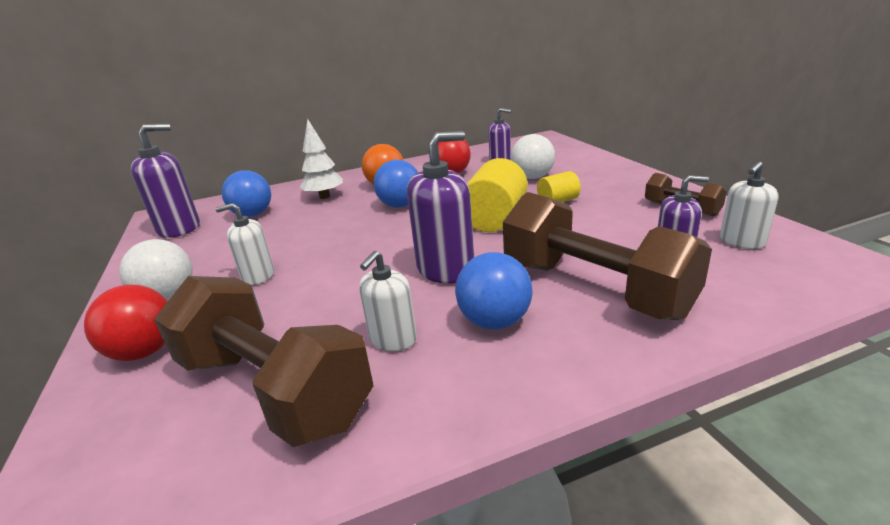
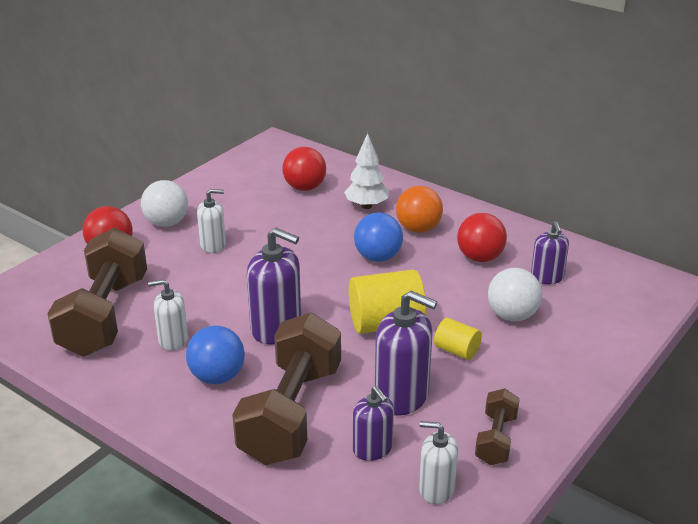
camera: 55 degrees right, 5 degrees up
purple soap dispenser [130,123,200,238] -> purple soap dispenser moved to [375,291,437,416]
white soap dispenser [215,203,274,285] -> white soap dispenser turned 120 degrees clockwise [197,189,226,253]
blue ball [222,170,271,217] -> red ball [282,147,326,191]

